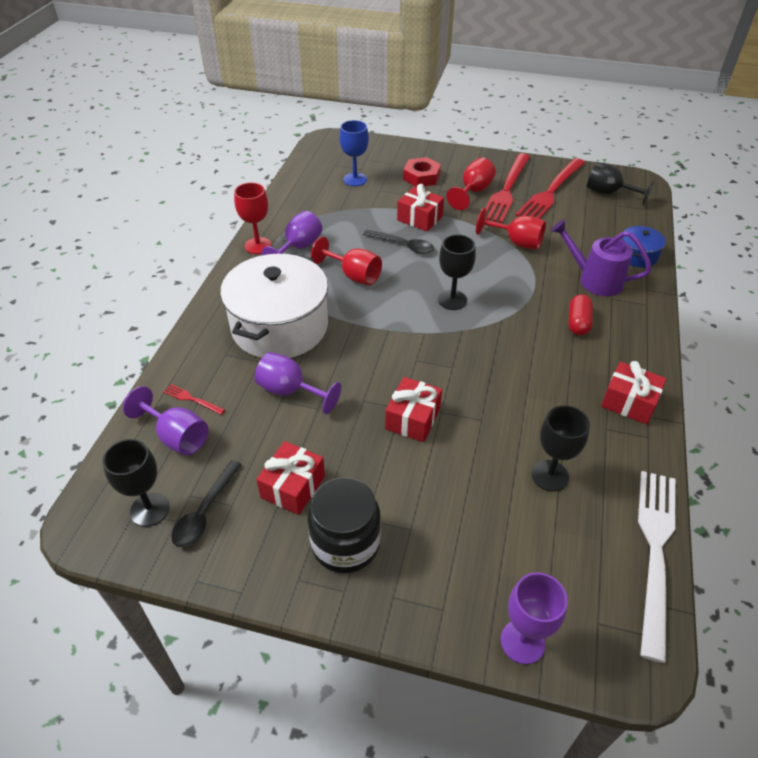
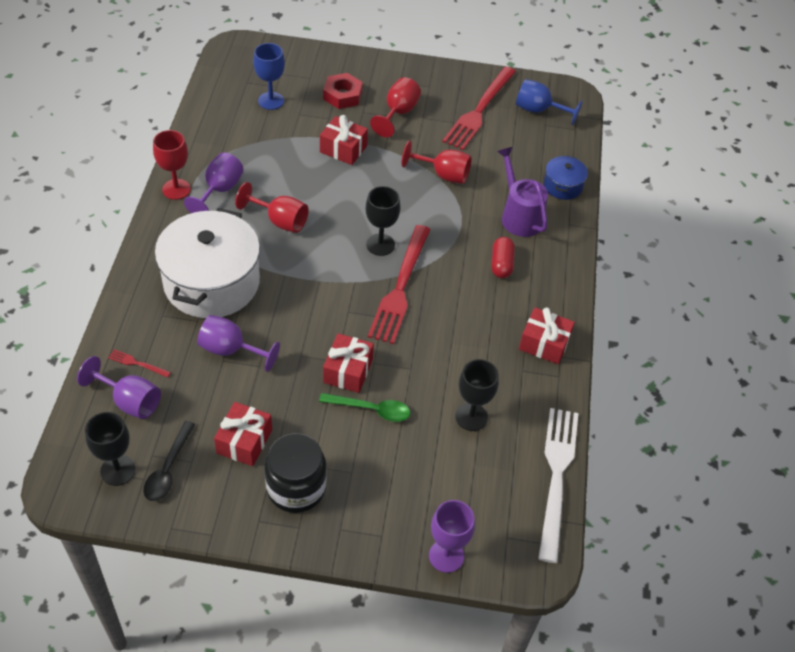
camera: 10 degrees left, 5 degrees up
black spoon [363,230,434,254] -> none
red fork [485,153,530,223] -> red fork moved to [368,225,431,344]
purple watering can [551,219,652,296] -> purple watering can turned 45 degrees clockwise [497,147,548,237]
black goblet [587,162,654,206] -> blue goblet [516,79,583,125]
none -> green spoon [319,393,410,422]

